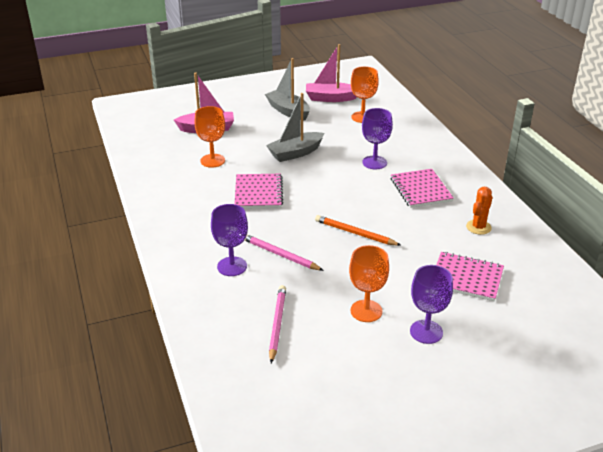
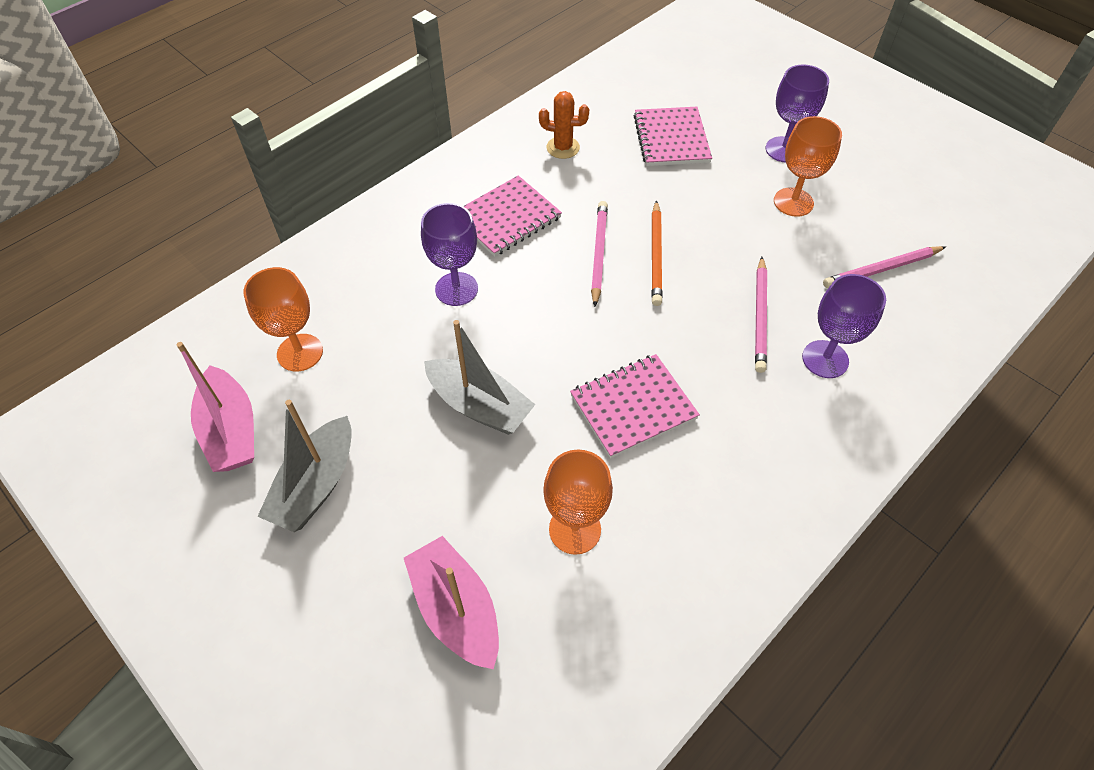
camera: 115 degrees left, 20 degrees up
none -> pink pencil [591,201,608,307]

